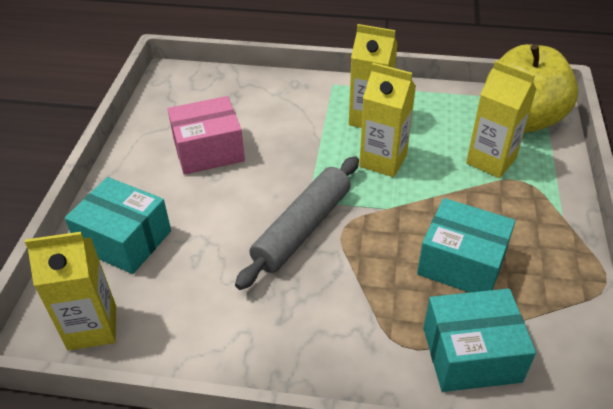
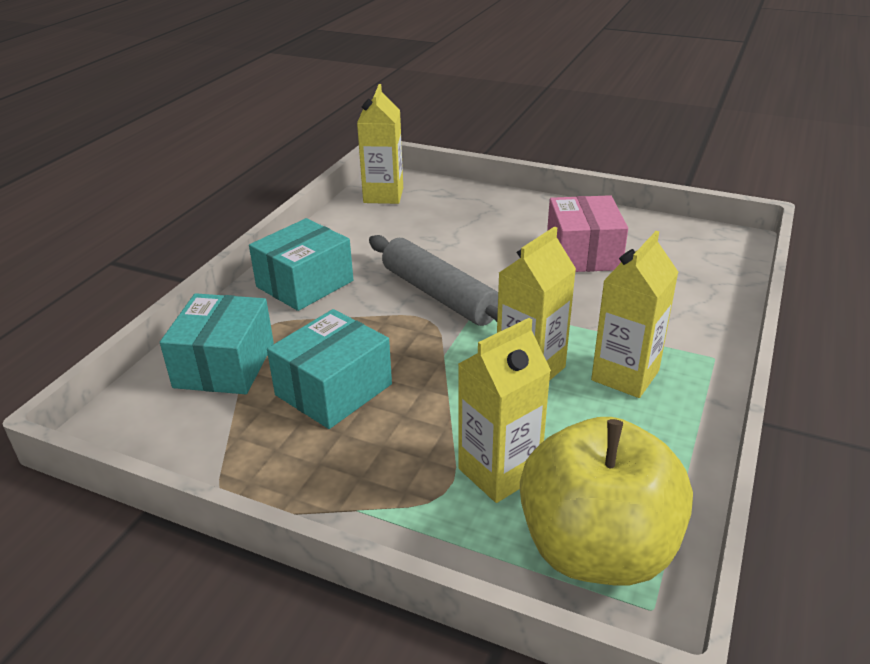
camera: 105 degrees right, 10 degrees down
turquoise box [65,177,171,274] -> turquoise box moved to [249,218,353,311]

